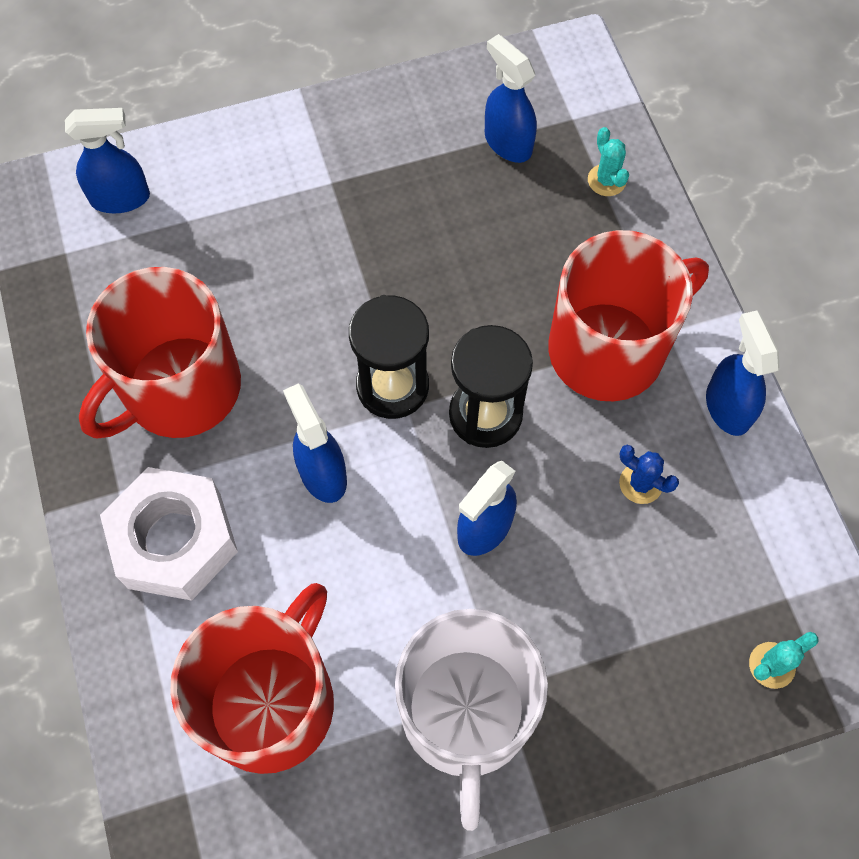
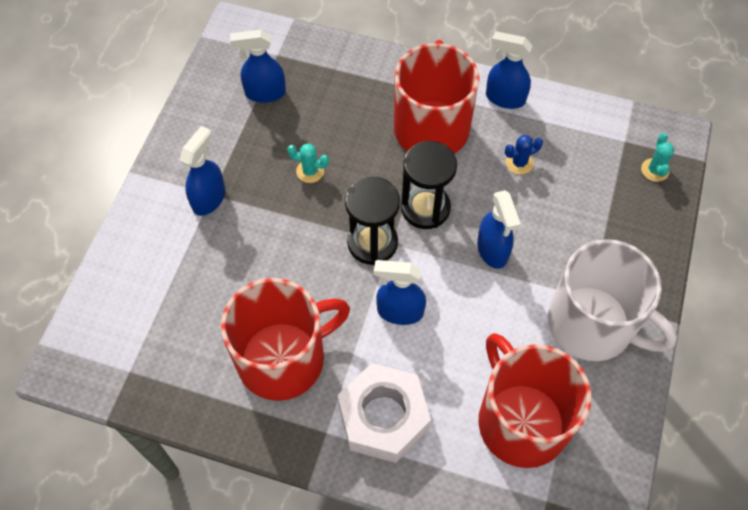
camera: 55 degrees left, 5 degrees down
blue spray bottle [65,108,150,213] -> blue spray bottle moved to [179,126,225,216]
red mug [79,267,241,438] -> red mug turned 105 degrees counterclockwise [221,278,350,401]
turquoise cactus [588,127,629,196] -> turquoise cactus moved to [287,144,329,183]

